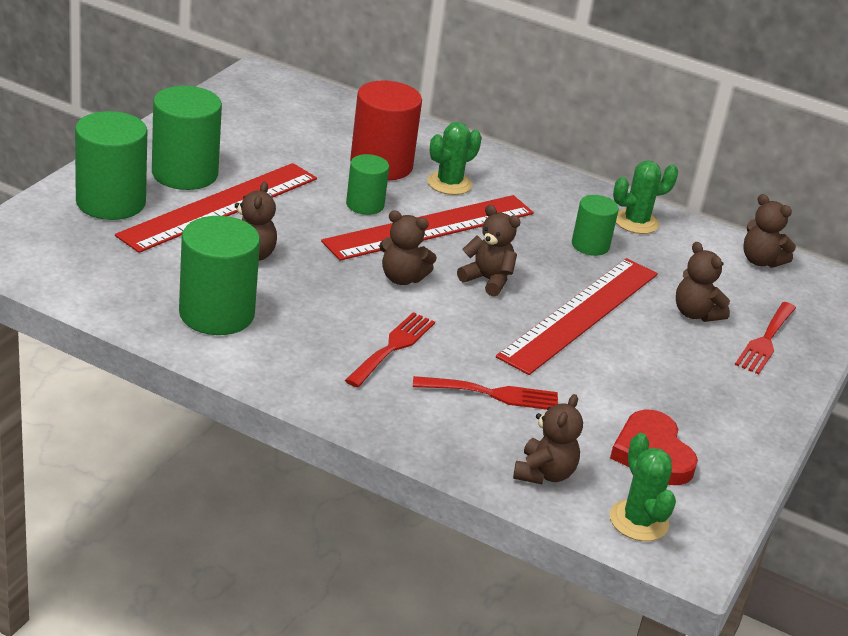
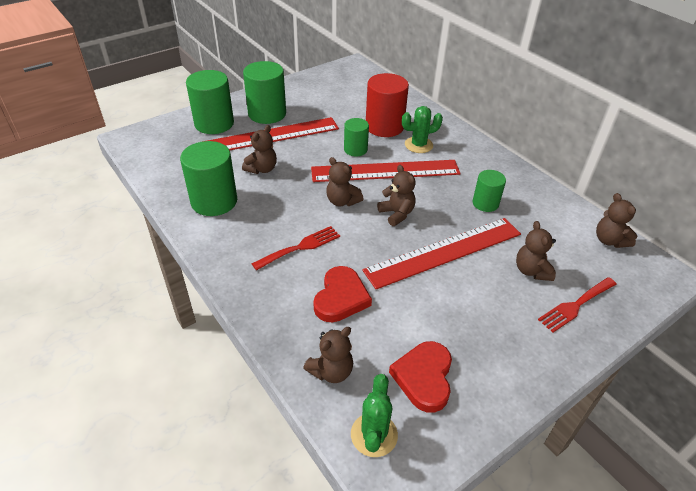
camera: 30 degrees right, 10 degrees up
red fork [413,376,558,410] -> red heart [313,266,372,323]
green cactus [613,160,678,234] -> none

